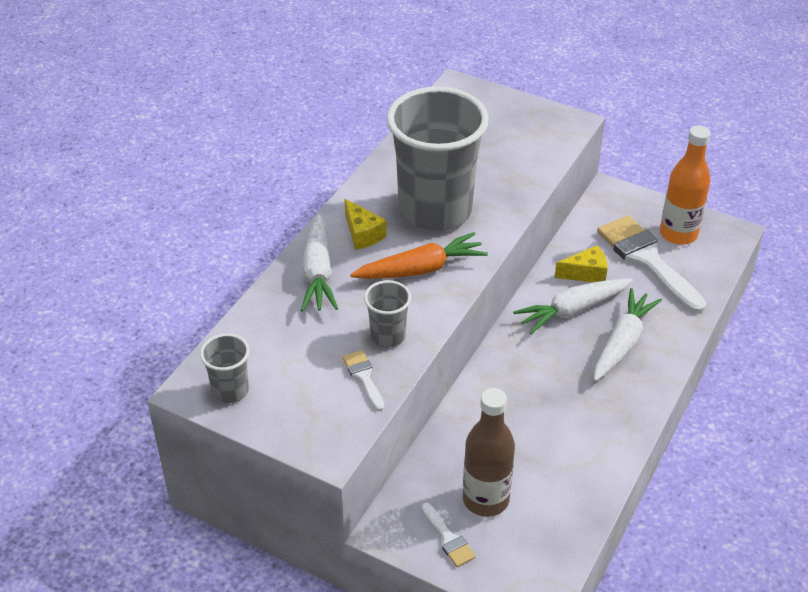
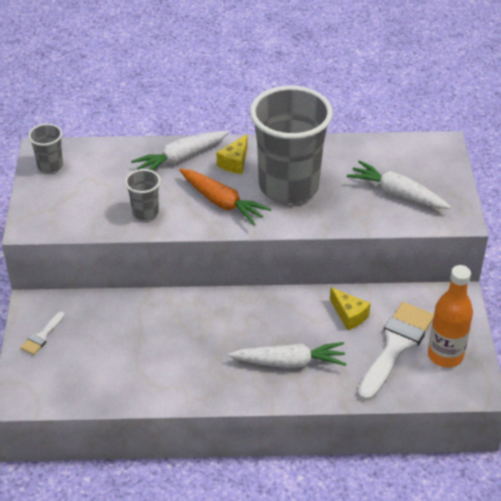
camera: 60 degrees right, 0 degrees up
white brush [343,350,384,411] -> none
brown bottle [463,388,515,517] -> none
white carrot [513,279,633,334] -> white carrot moved to [347,160,451,209]

